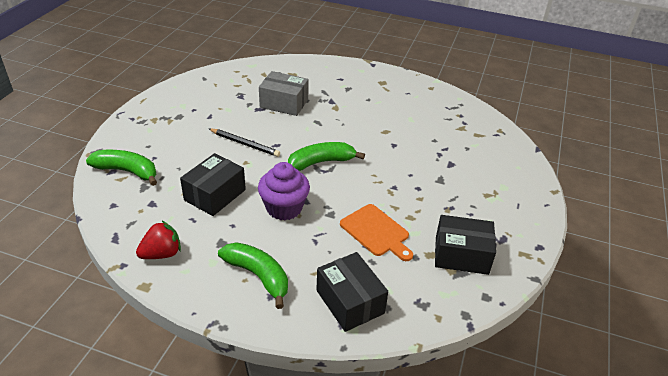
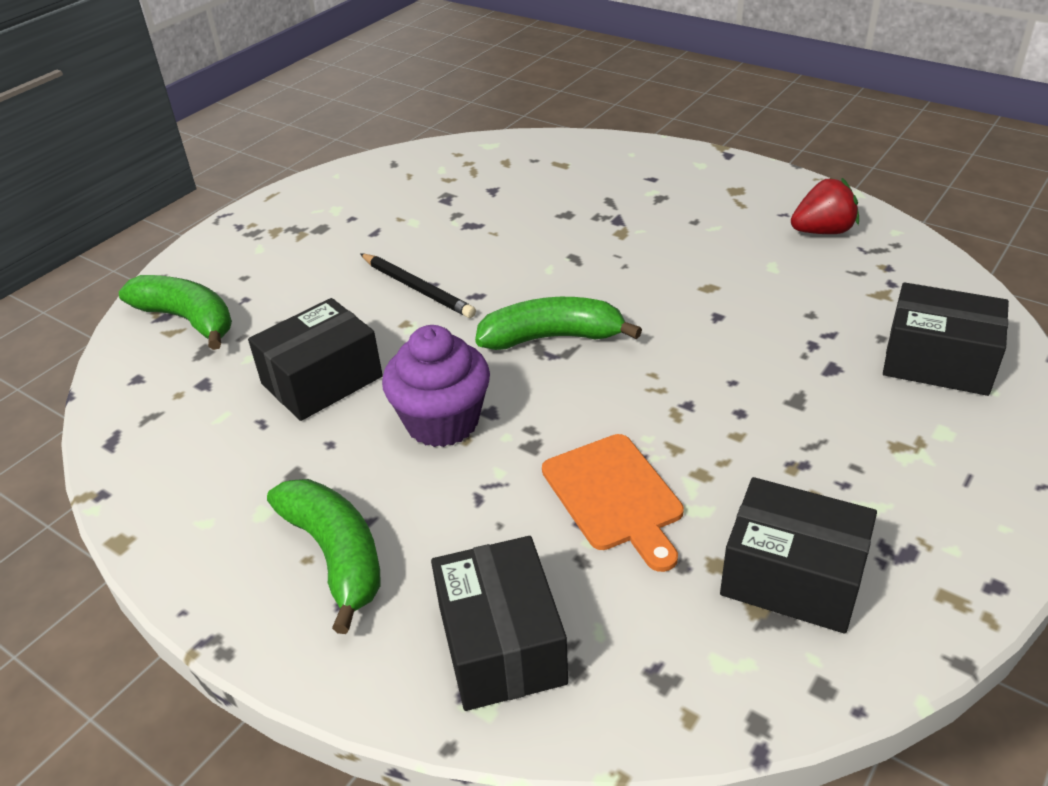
camera: 20 degrees right, 0 degrees up
red strawberry [136,220,181,259] -> red strawberry moved to [791,178,859,234]
grey box [259,71,309,116] -> none
none -> black box [883,282,1009,396]

